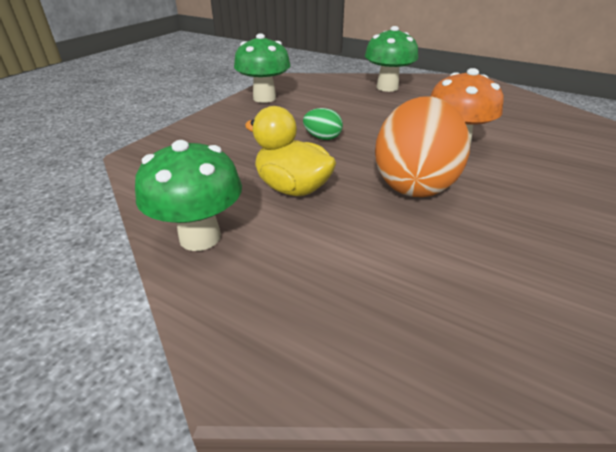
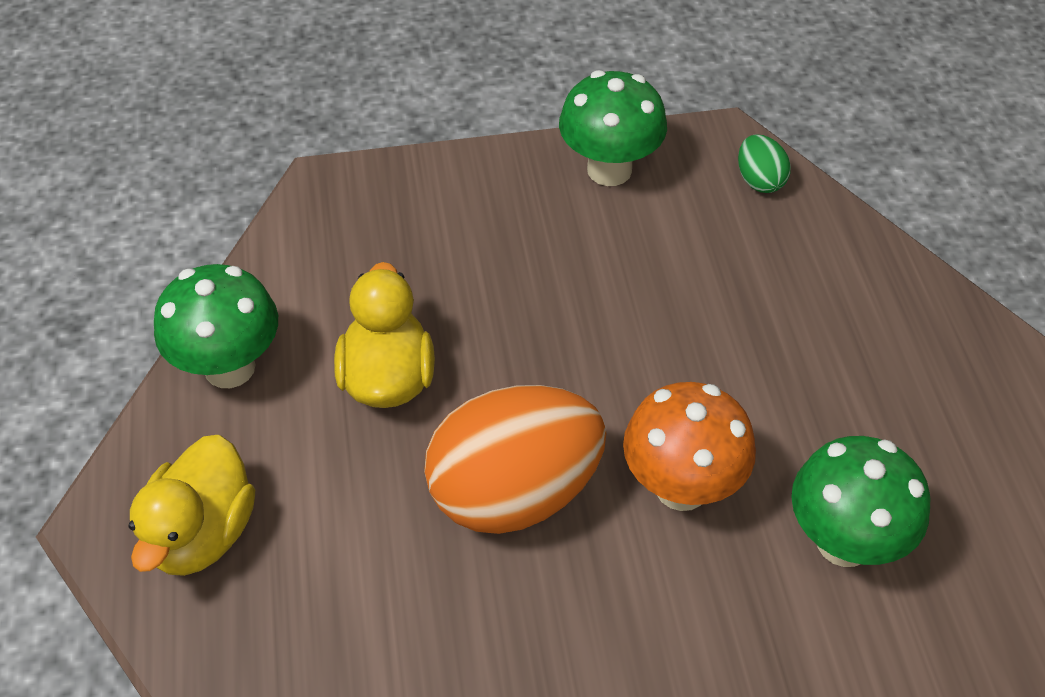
camera: 50 degrees right, 15 degrees up
green egg [303,108,343,140] -> green egg moved to [738,134,791,193]
green mushroom [365,26,418,92] -> green mushroom moved to [791,436,930,567]
none -> yellow duck [128,435,255,576]

